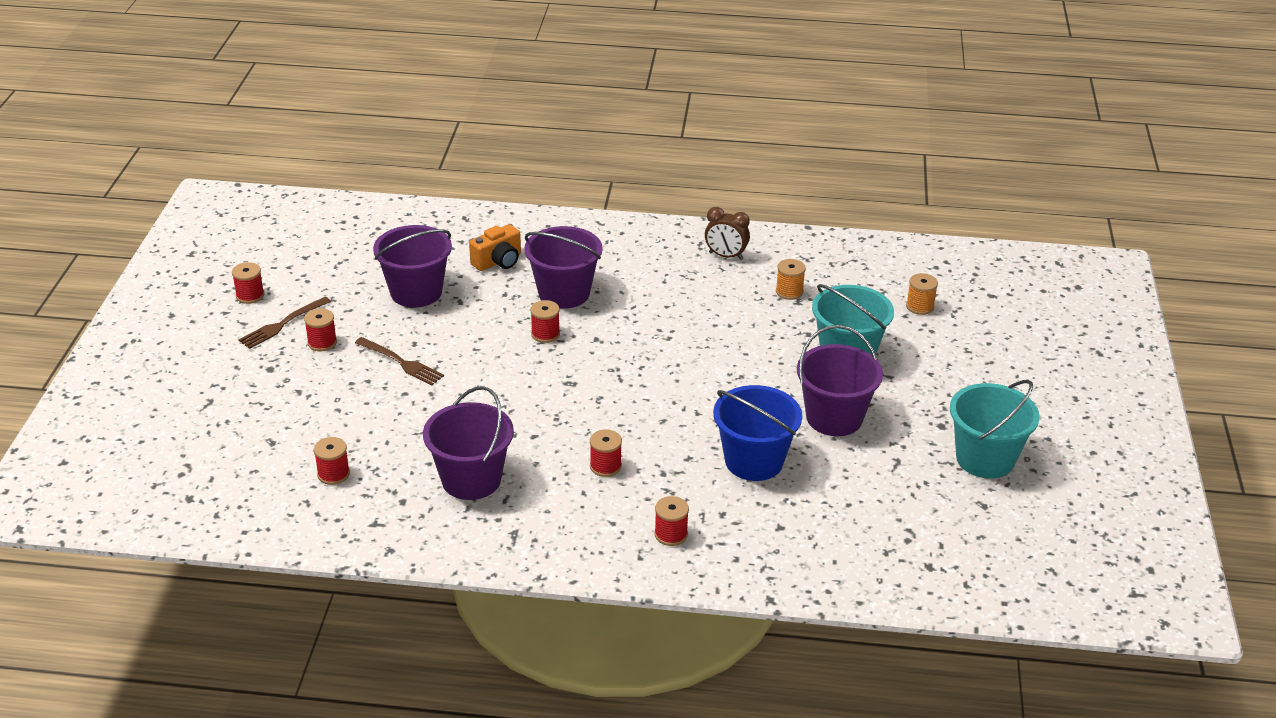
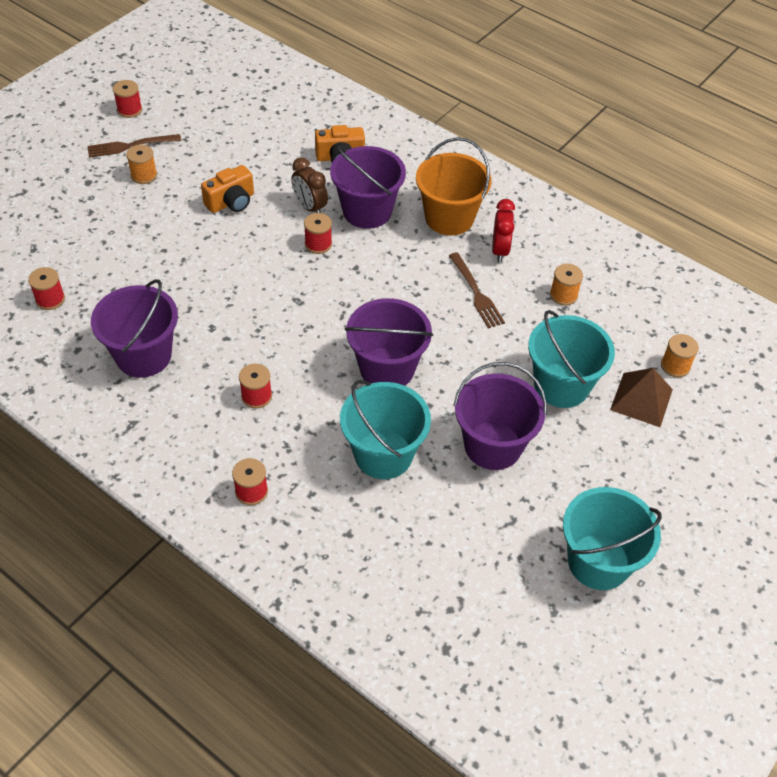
camera: 30 degrees right, 15 degrees up
red spool [304,308,337,351] -> orange spool [126,145,157,184]
brown fork [355,337,444,386] -> brown fork moved to [449,252,505,329]
purple bucket [373,225,452,308] -> purple bucket moved to [345,298,433,386]
brown clock [705,207,750,260] -> brown clock moved to [291,157,328,213]
blue bucket [713,385,802,481] -> turquoise bucket [340,380,431,479]
none -> orange camera [201,165,254,213]
none -> orange bucket [416,138,492,235]
none -> red clock [492,199,515,262]
none -> brown pyramid [610,368,673,427]

